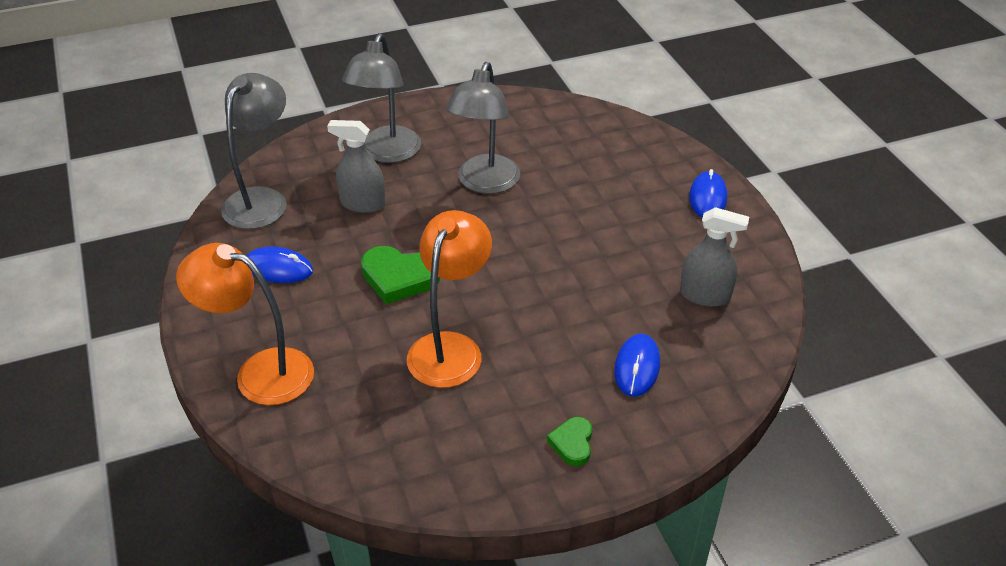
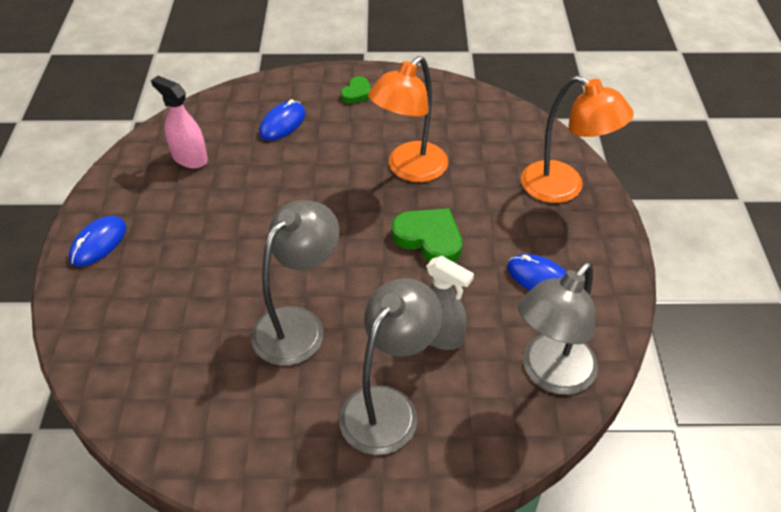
camera: 160 degrees left, 5 degrees up
grey spray bottle [680,207,749,307] -> pink spray bottle [151,76,208,169]

